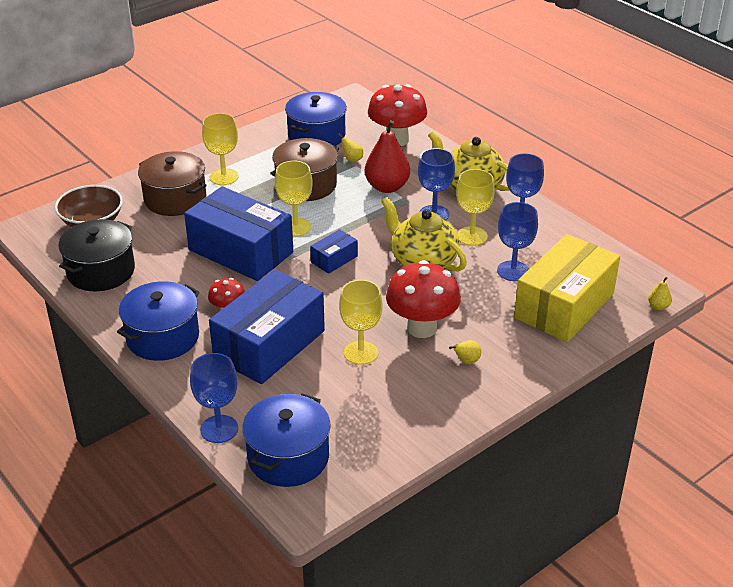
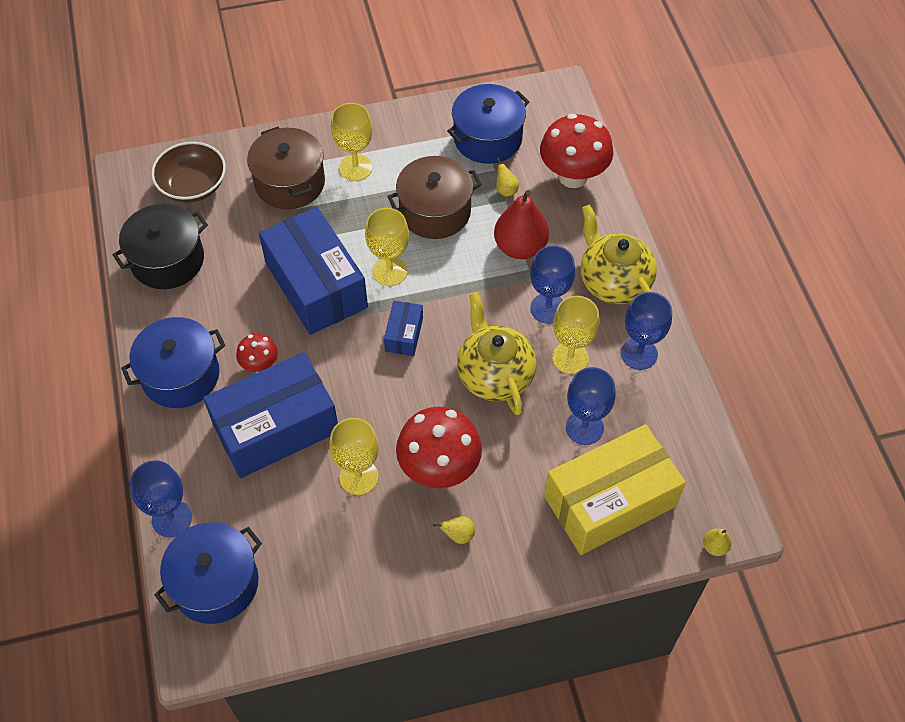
camera: 25 degrees right, 20 degrees up
blue box [310,229,358,274] -> blue box turned 60 degrees counterclockwise [384,301,423,356]

